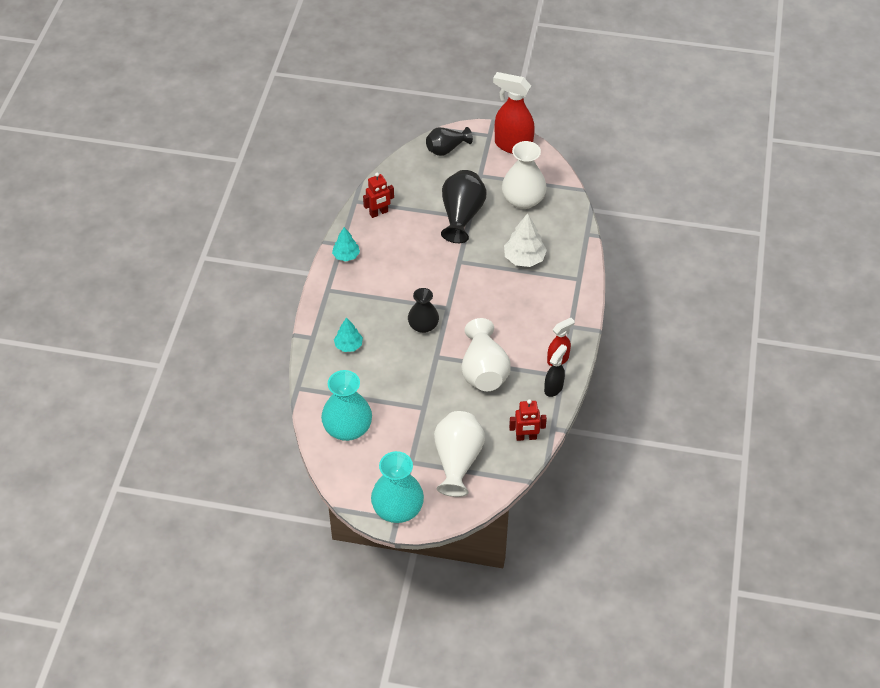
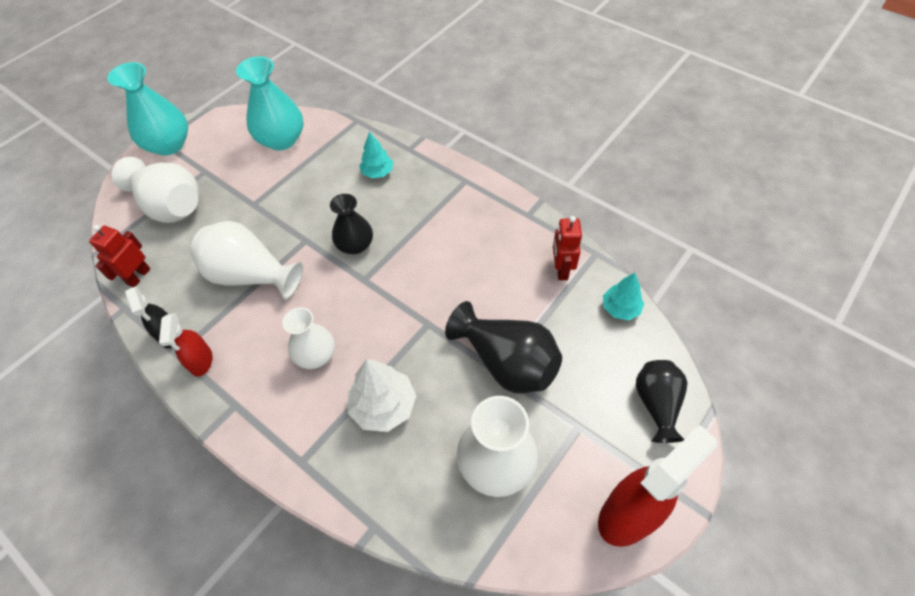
camera: 120 degrees right, 5 degrees up
turquoise tree [332,227,360,261] -> turquoise tree moved to [603,273,644,320]
none -> white vase [282,307,335,369]

